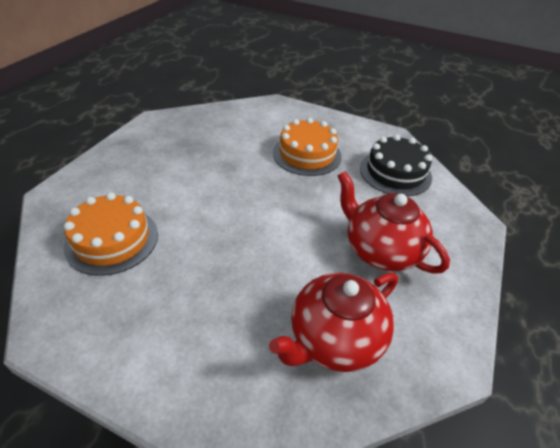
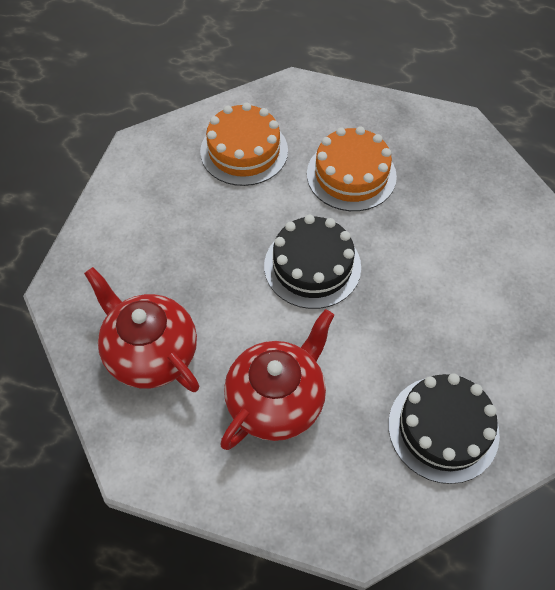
camera: 85 degrees right, 15 degrees up
orange cake [273,118,342,176] -> orange cake moved to [307,126,397,211]
none -> black cake [264,215,361,309]

